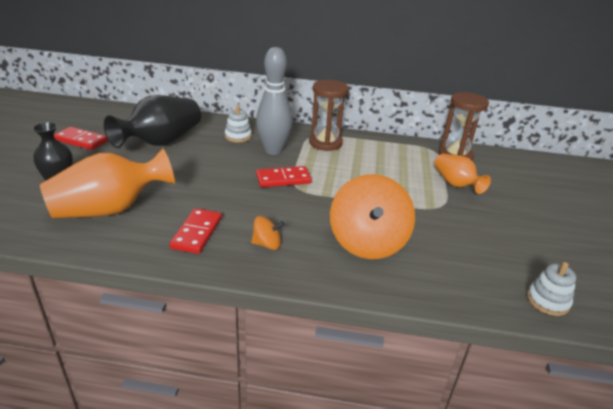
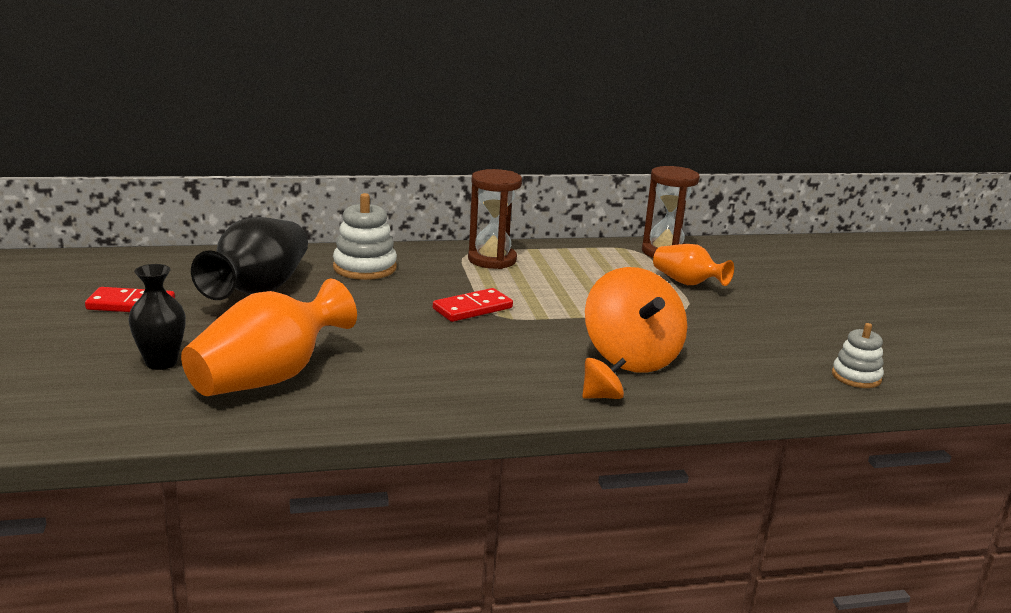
camera: 20 degrees left, 10 degrees down
red domino [170,208,222,254] -> none
white stacking toy [225,106,252,142] -> white stacking toy [333,193,397,280], size x1.56
orange spinning top [251,216,284,250] -> orange spinning top moved to [583,358,626,399]
grey bowling pin [256,47,292,155] -> none

